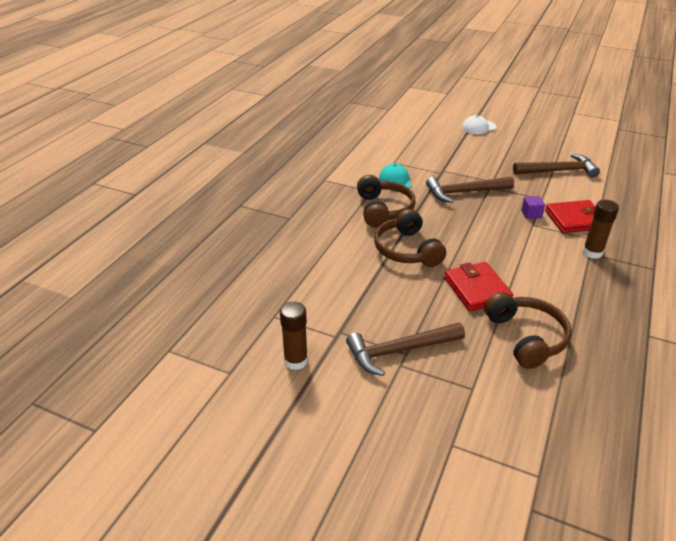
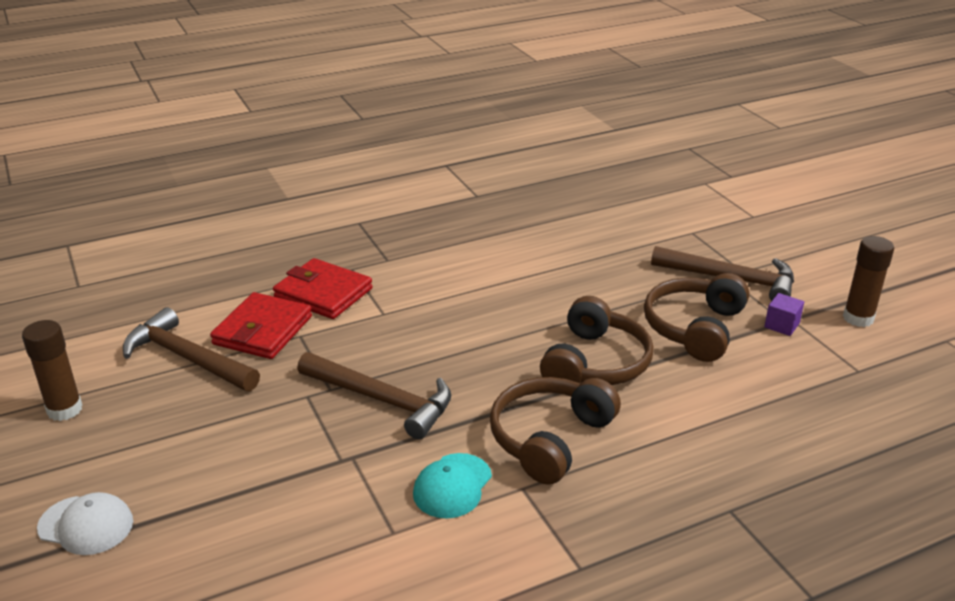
camera: 140 degrees left, 5 degrees down
red wallet [444,262,513,311] -> red wallet moved to [210,292,312,359]
brown headphones [484,292,572,369] -> brown headphones moved to [644,273,749,362]
purple cube [521,196,545,219] -> purple cube moved to [764,293,804,336]
brown glue stick [582,200,619,259] -> brown glue stick moved to [22,320,82,421]

